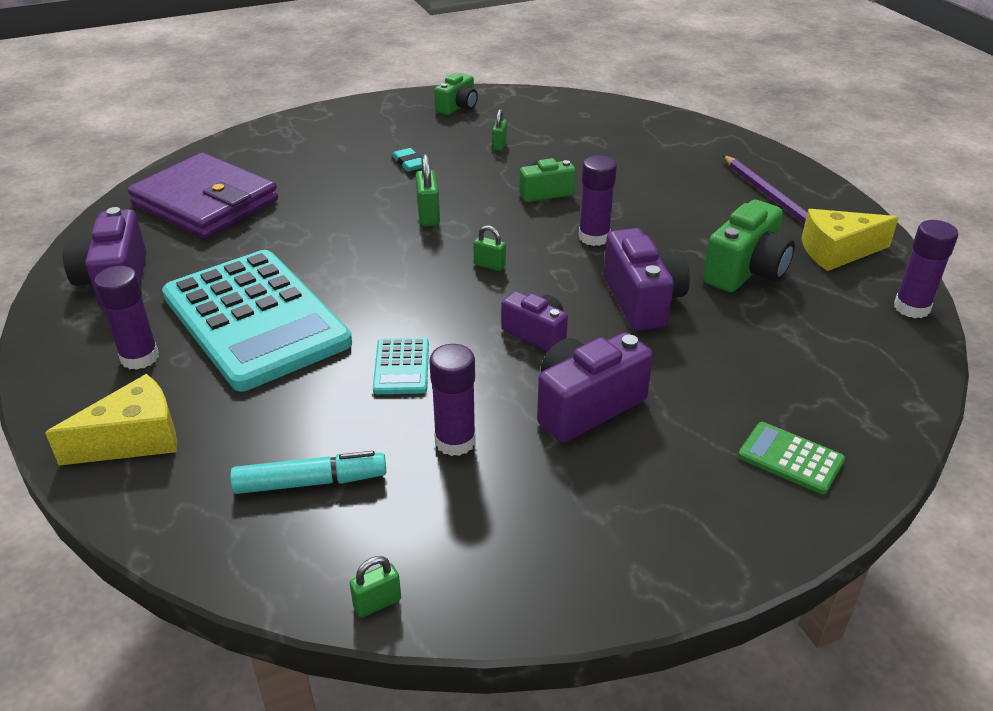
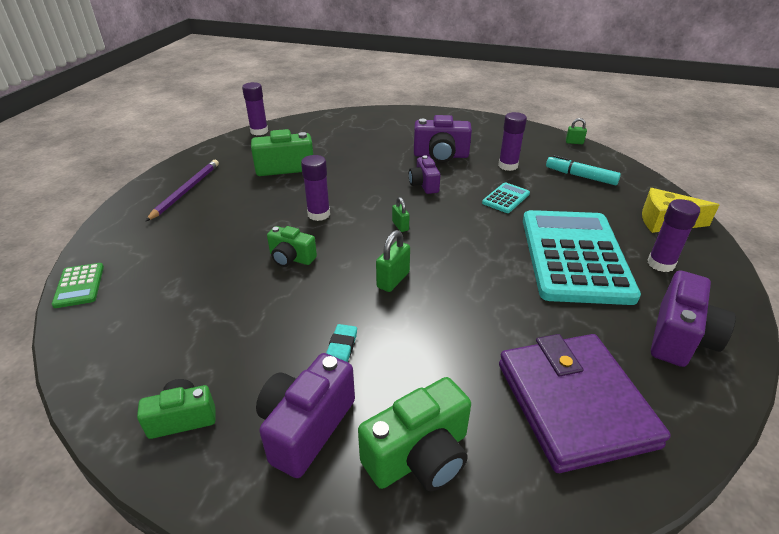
camera: 140 degrees left, 0 degrees up
green padlock [492,109,507,151] -> none
purple camera [604,228,690,331] -> purple camera moved to [256,353,355,478]
green calculator [738,422,845,494] -> green calculator moved to [52,263,104,308]
yellow cheese [801,209,899,271] -> none
none -> green camera [358,377,471,491]

